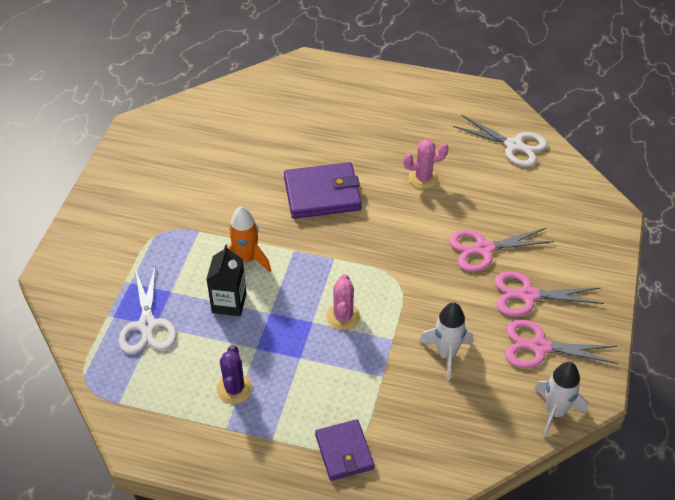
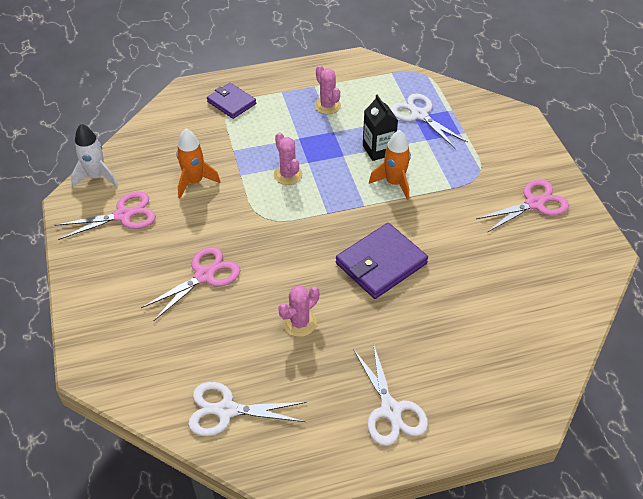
camera: 150 degrees right, 0 degrees up
purple cactus [217,345,253,404] -> pink cactus [314,65,341,114]
white rocket [419,302,473,380] -> orange rocket [177,129,220,198]
pink scissors [494,271,604,317] -> pink scissors moved to [476,179,569,232]
none -> white scissors [353,343,428,446]

